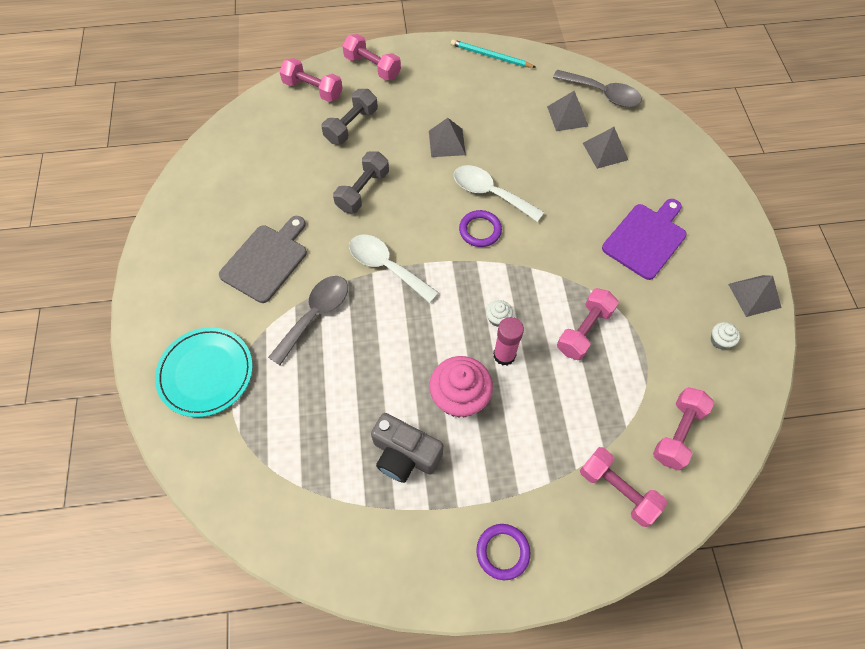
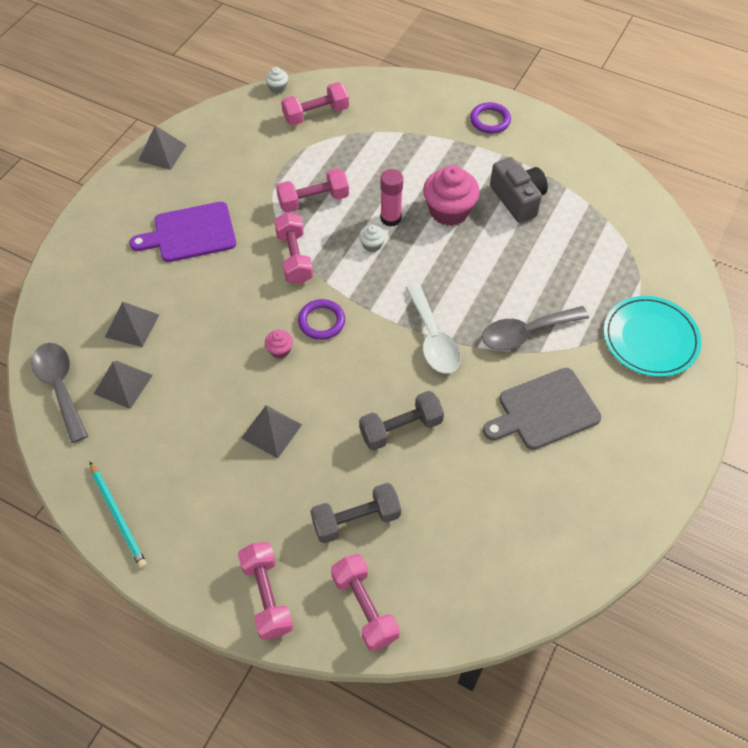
camera: 145 degrees left, 5 degrees down
white spoon [454,165,544,222] -> pink cupcake [265,330,293,358]
pink dumbbell [580,447,667,527] -> pink dumbbell moved to [274,212,313,284]
white cupcake [711,322,740,349] -> white cupcake moved to [265,67,288,93]

